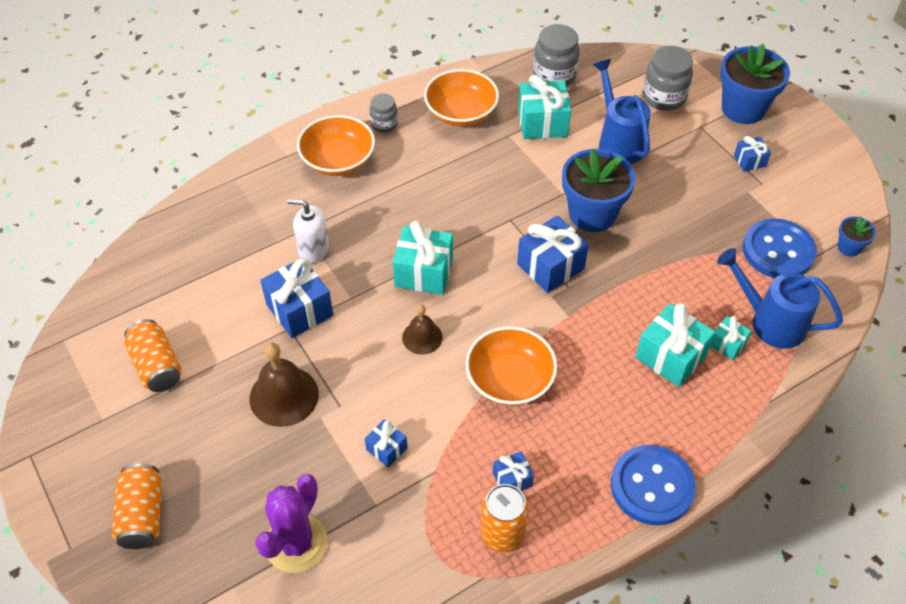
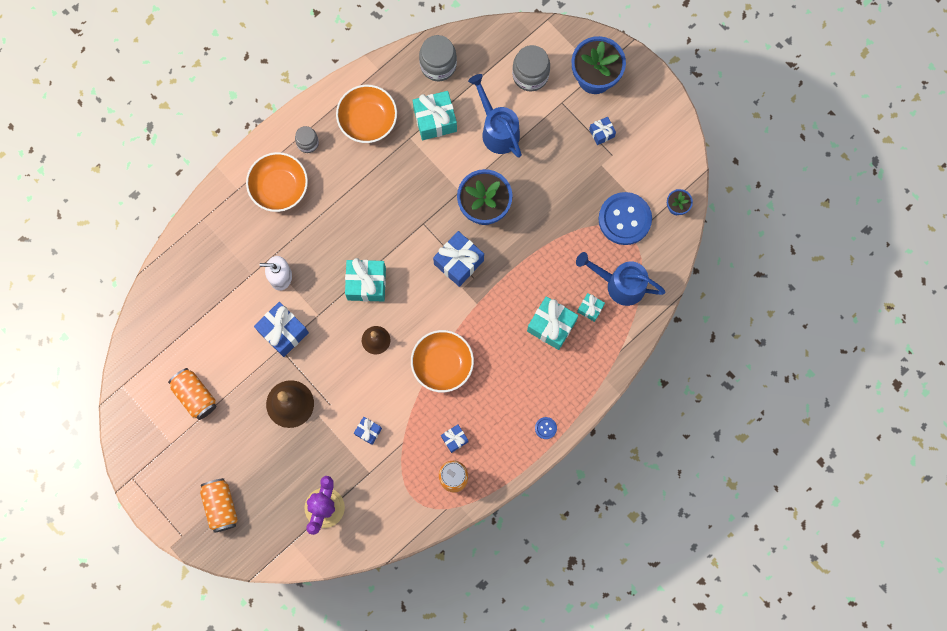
camera: 10 degrees left, 25 degrees up
blue button [611,445,696,525] -> blue button [535,417,557,439], size x0.41

